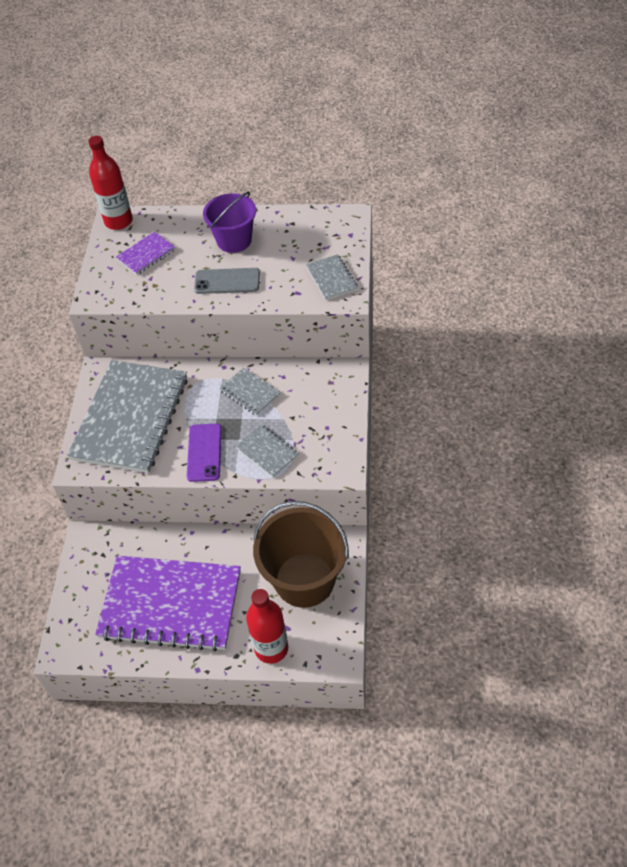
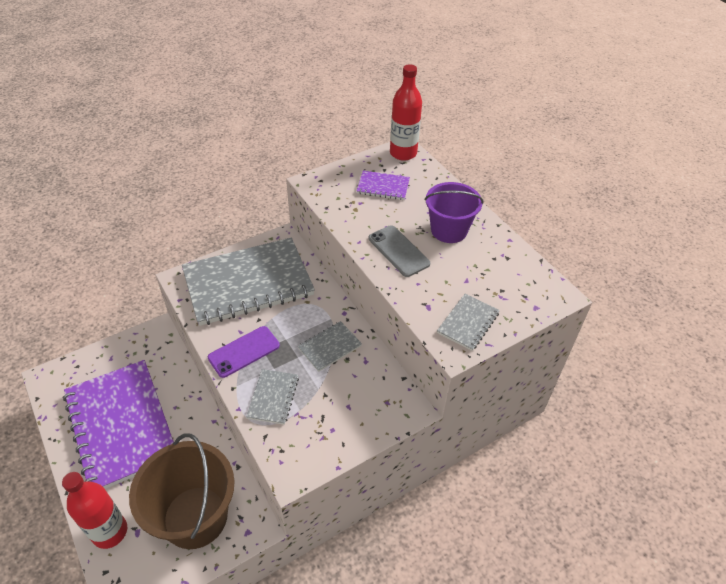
camera: 50 degrees right, 5 degrees down
grey notebook [220,367,280,416] -> grey notebook turned 45 degrees clockwise [298,321,362,372]

